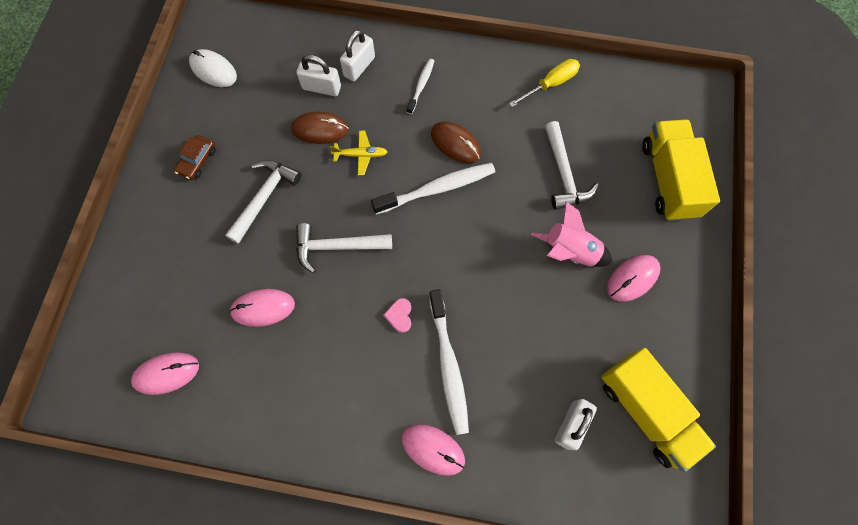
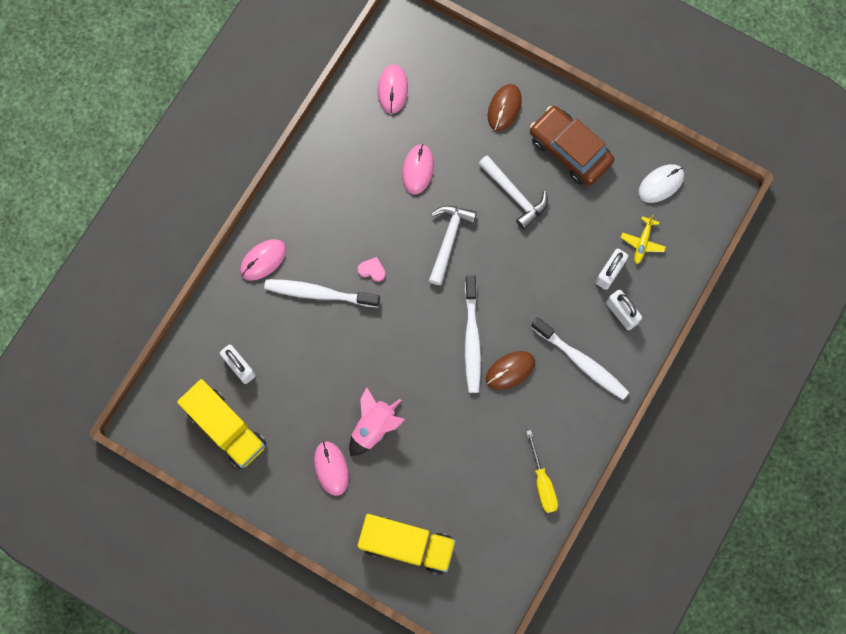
camera: 110 degrees right, 5 degrees up
brown car [174,135,216,180] -> brown car [530,106,614,185], size x2.07
brown mouse [291,112,349,144] -> brown mouse moved to [488,84,522,131]
yellow plane [330,131,388,175] -> yellow plane moved to [621,214,666,264]
white toothbrush [407,59,434,114] -> white toothbrush [531,317,629,400], size x1.81
white hammer [545,121,599,210] -> none
yellow truck [601,348,716,472] -> yellow truck turned 120 degrees counterclockwise [177,379,266,469]

